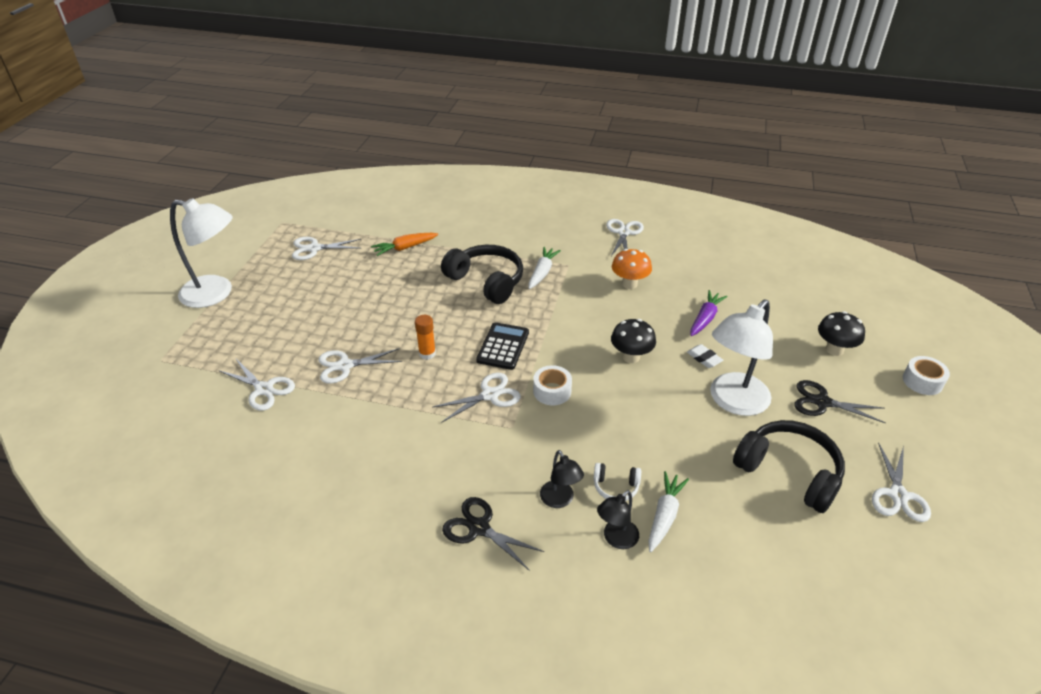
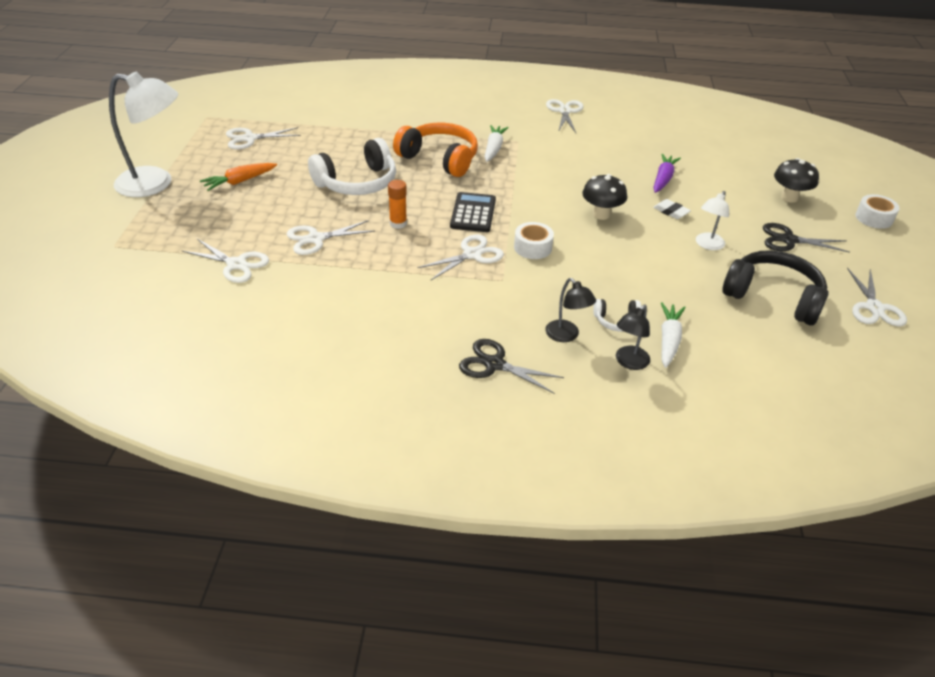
camera: 10 degrees left, 0 degrees up
orange carrot [371,233,438,256] -> orange carrot moved to [200,163,277,191]
black headphones [441,245,523,304] -> orange headphones [393,123,478,177]
orange mushroom [612,249,652,289] -> none
white lamp [710,299,773,416] -> white lamp [696,191,729,250], size x0.50
none -> white headphones [308,138,396,195]

